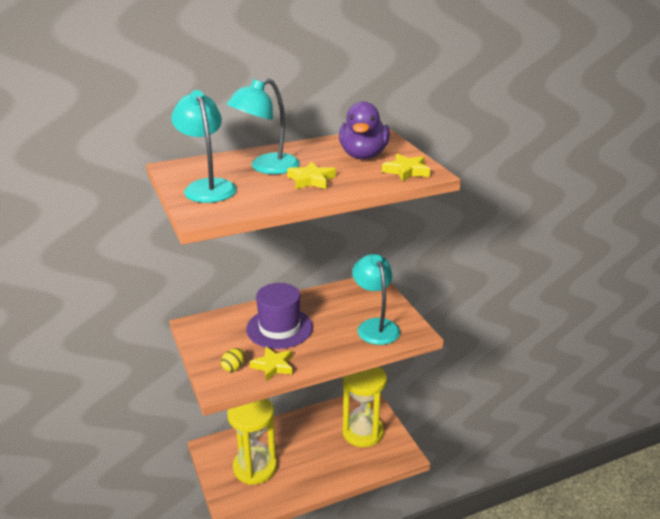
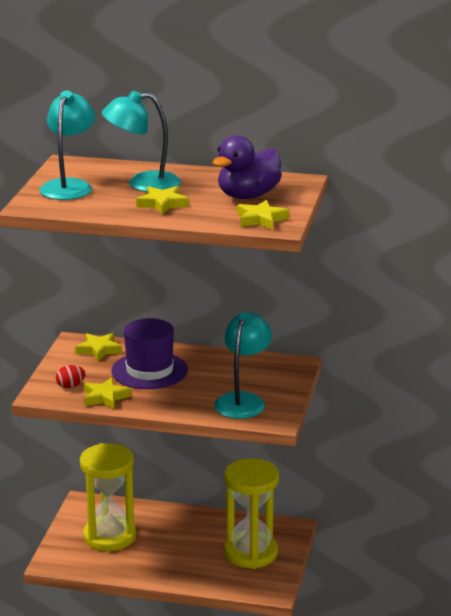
camera: 35 degrees right, 5 degrees down
yellow egg [221,348,245,372] -> red egg [56,365,86,388]
none -> yellow star [75,333,122,361]

